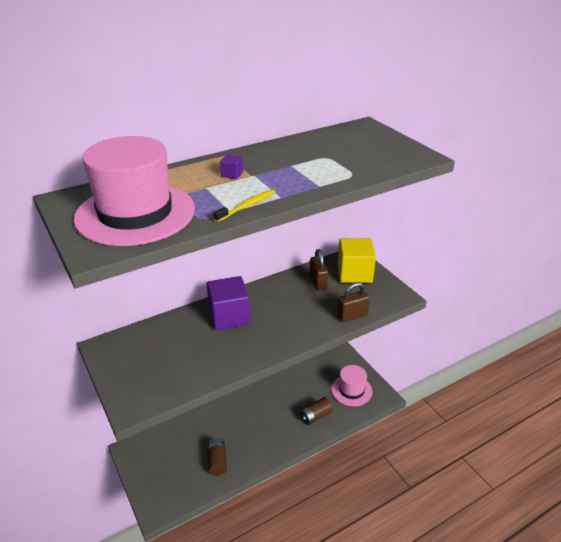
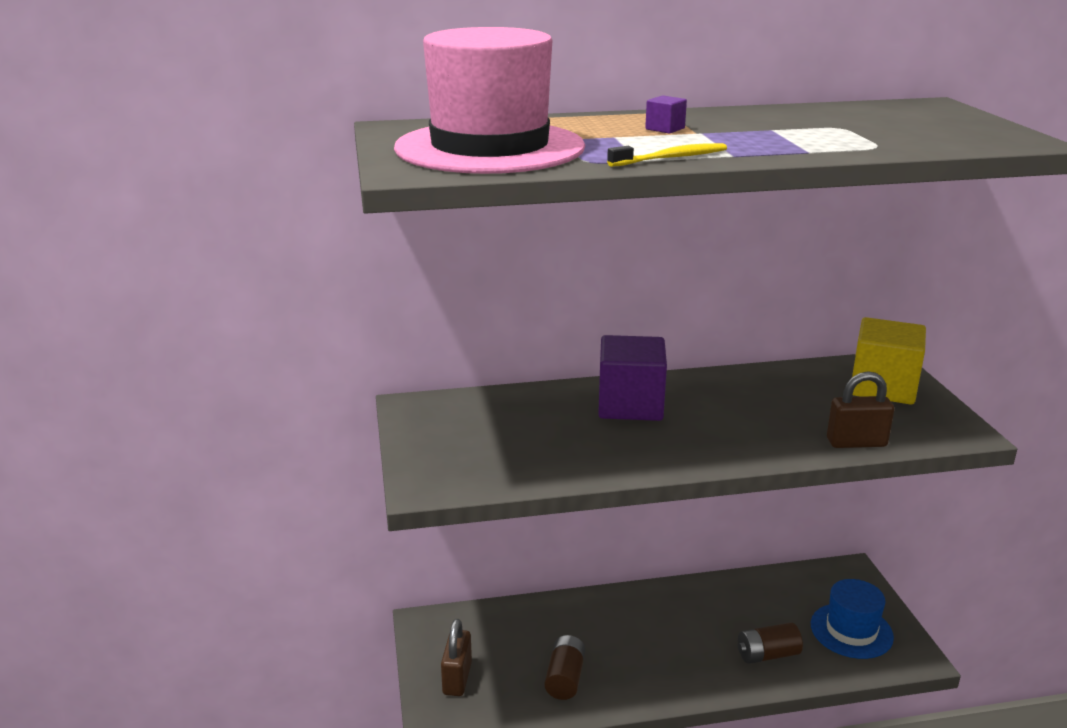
camera: 20 degrees right, 10 degrees down
brown padlock [309,249,328,291] -> brown padlock moved to [441,619,472,696]
pink hat [331,365,372,406] -> blue hat [811,579,894,659]

